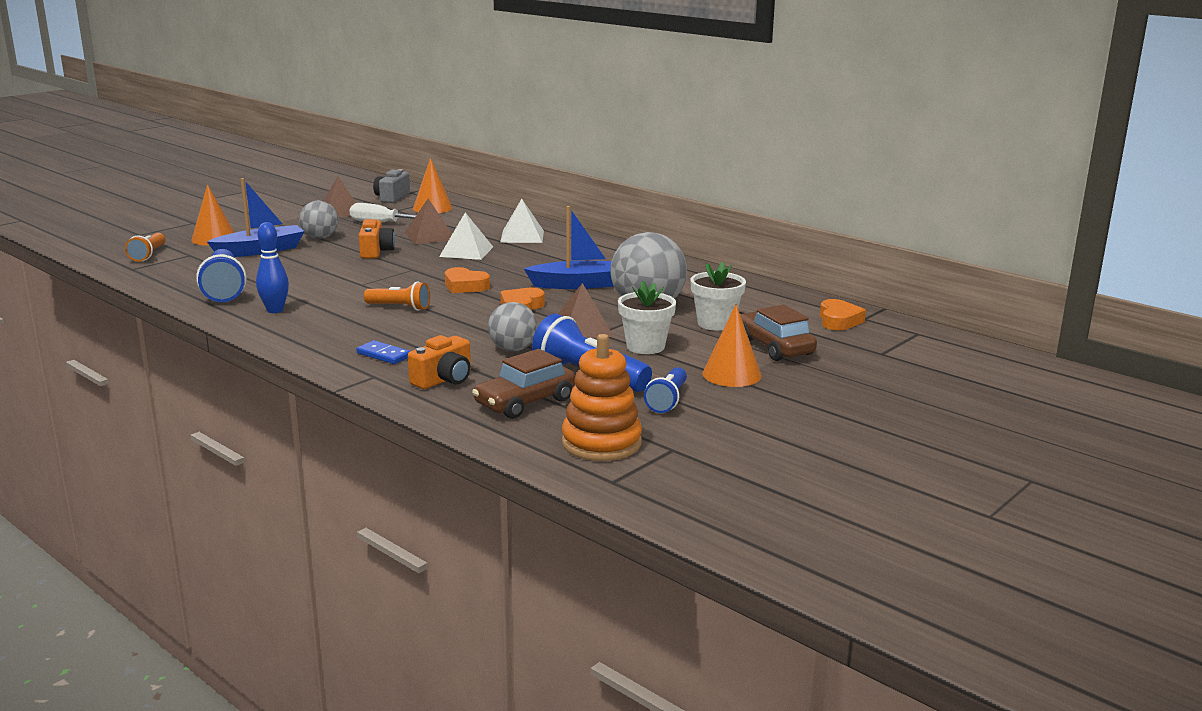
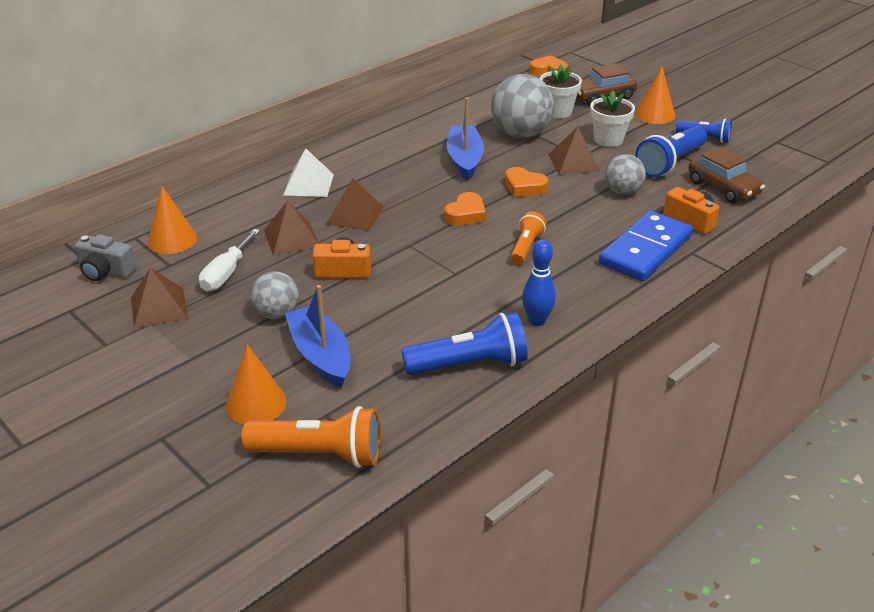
camera: 85 degrees left, 15 degrees up
orange flashlight [125,233,165,262] -> orange flashlight [241,406,381,468], size x1.66
blue domino [357,340,410,364] -> blue domino [599,211,693,281], size x2.29
white pyramid [439,212,493,260] -> brown pyramid [326,179,384,231]
orange stacking toy [562,334,642,461] -> none

